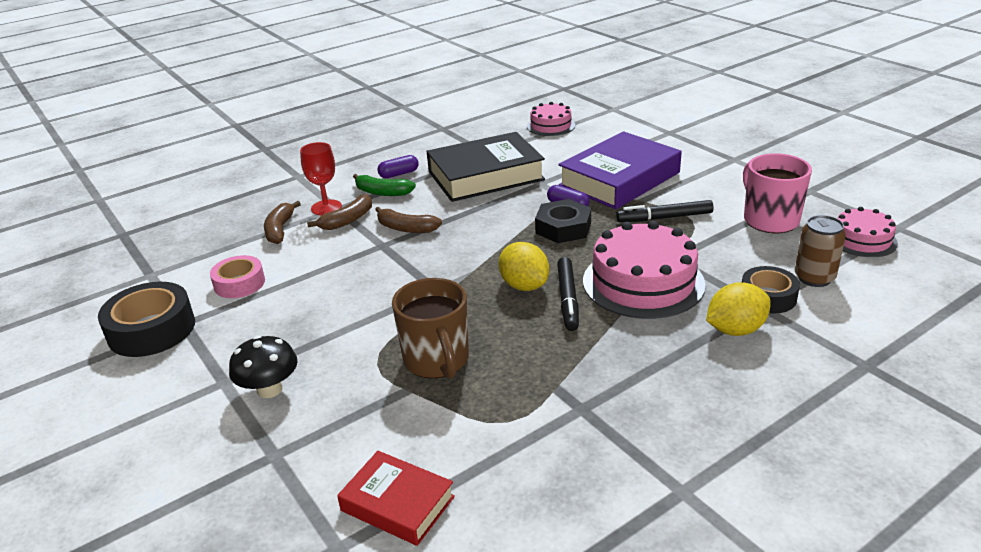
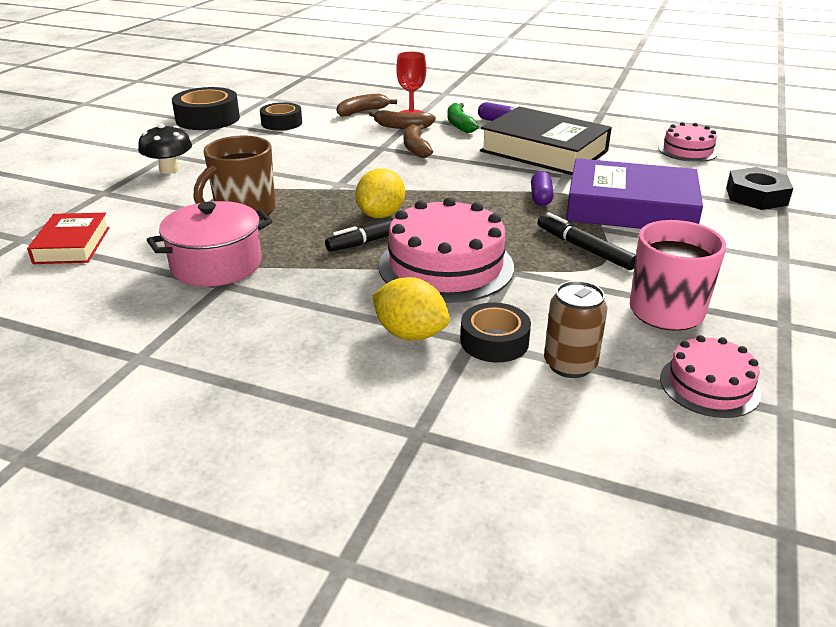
camera: 55 degrees right, 0 degrees up
pink tape [210,255,265,298] -> black tape [260,102,302,131]
black nut [535,199,591,243] -> black nut moved to [726,167,793,210]
none -> pink pot [147,201,272,287]

